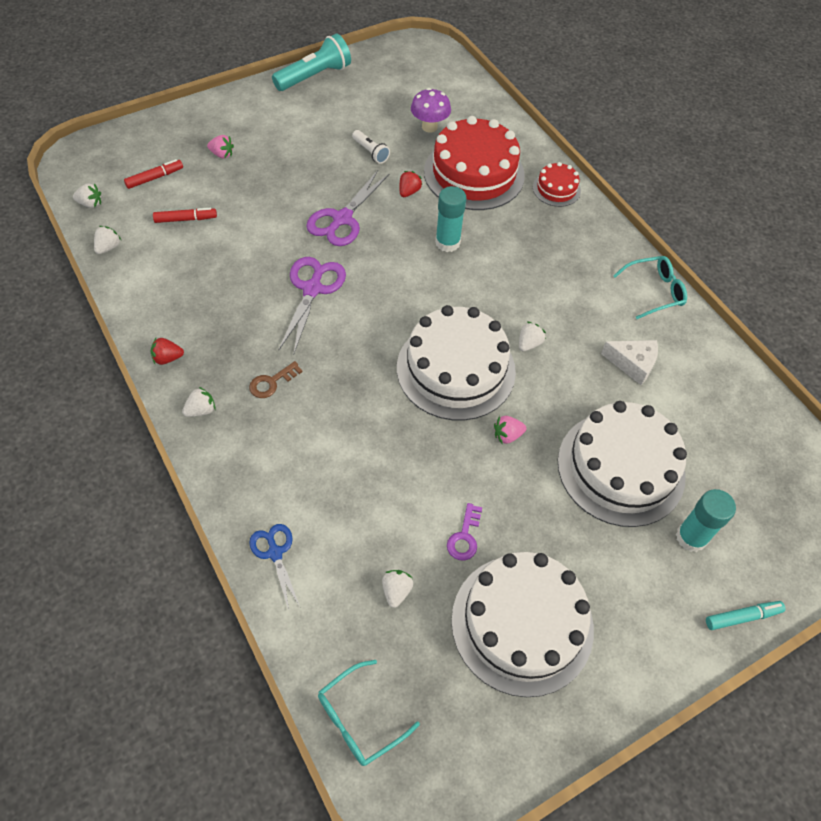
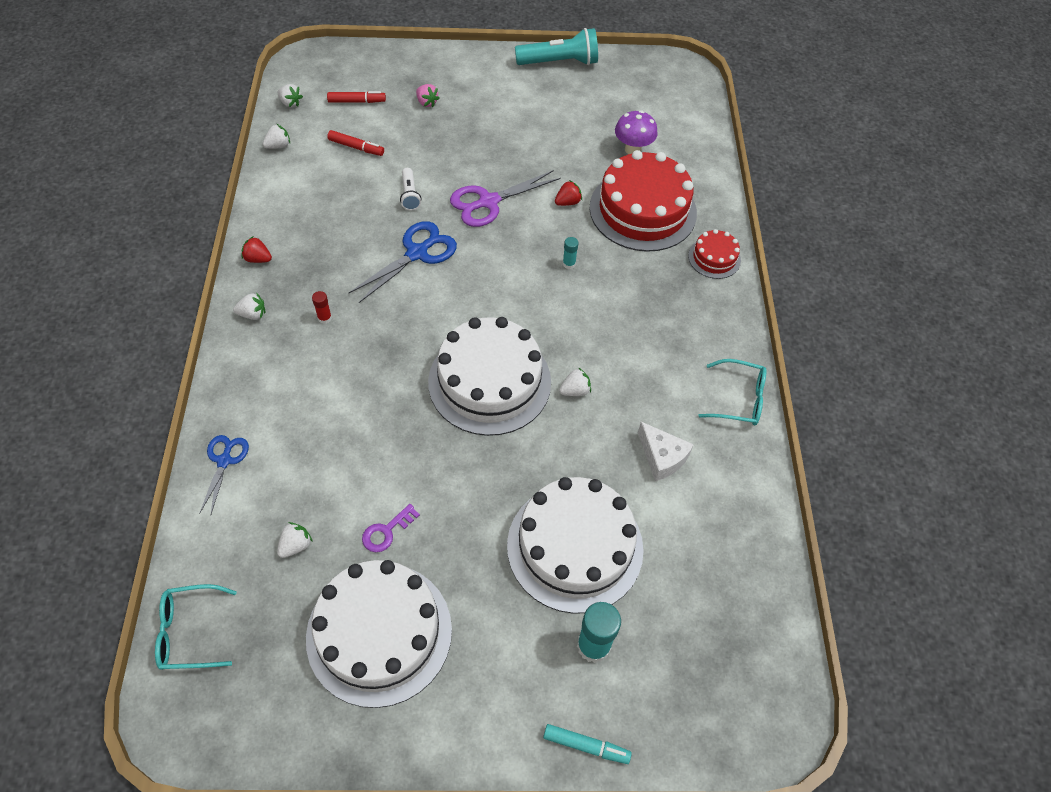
camera: 30 degrees right, 0 degrees up
brown key [249,361,303,398] -> red glue stick [312,291,332,324]
purple scissors [279,257,346,353] -> blue scissors [349,221,457,303]
white flashlight [352,130,390,164] -> white flashlight moved to [400,168,421,211]
turquoise glue stick [435,186,466,252] -> turquoise glue stick [563,237,578,269], size x0.50
pink strawberry [494,416,527,444] -> none

